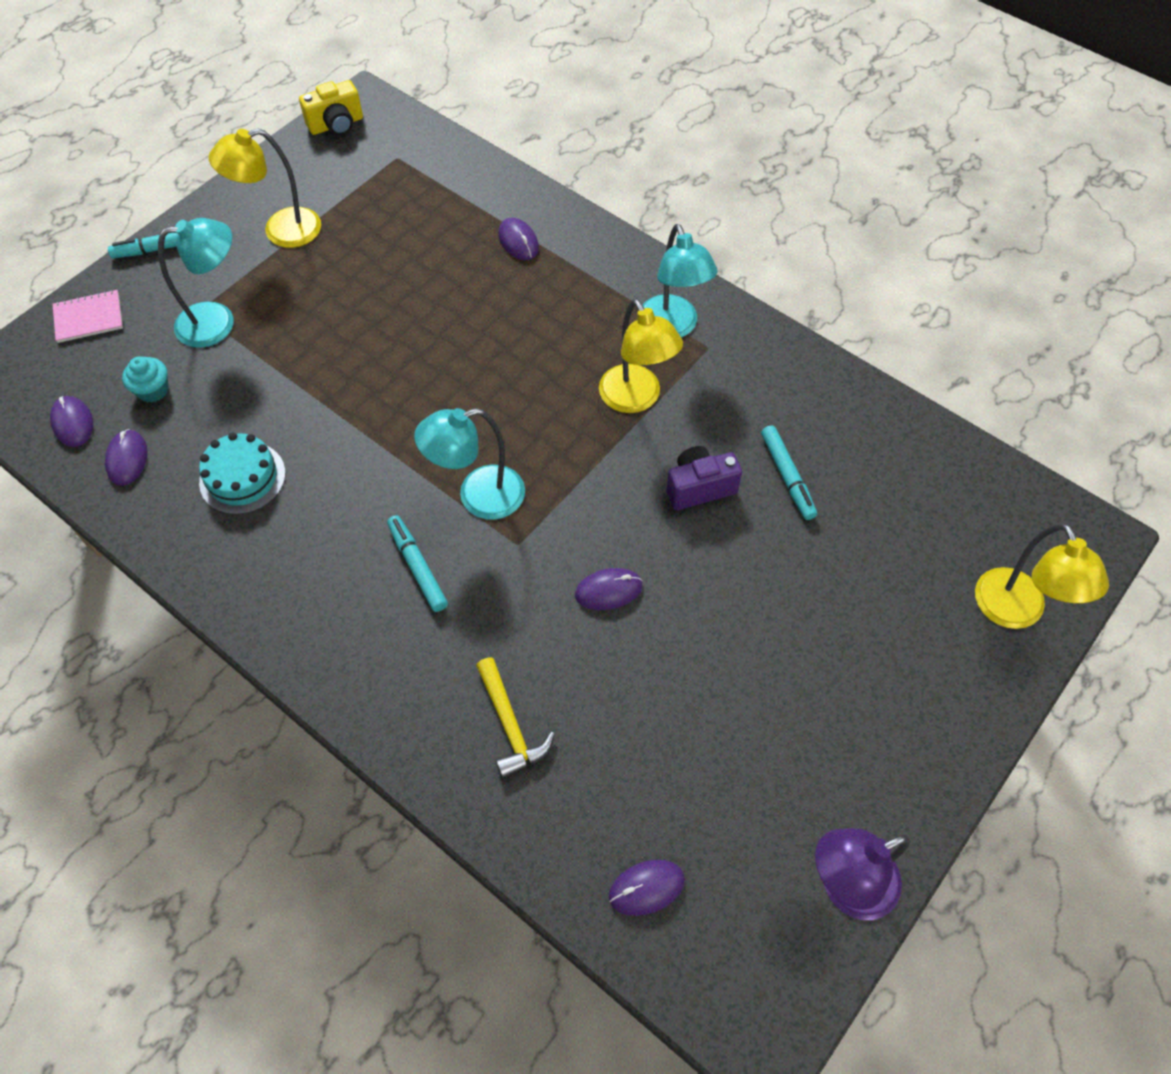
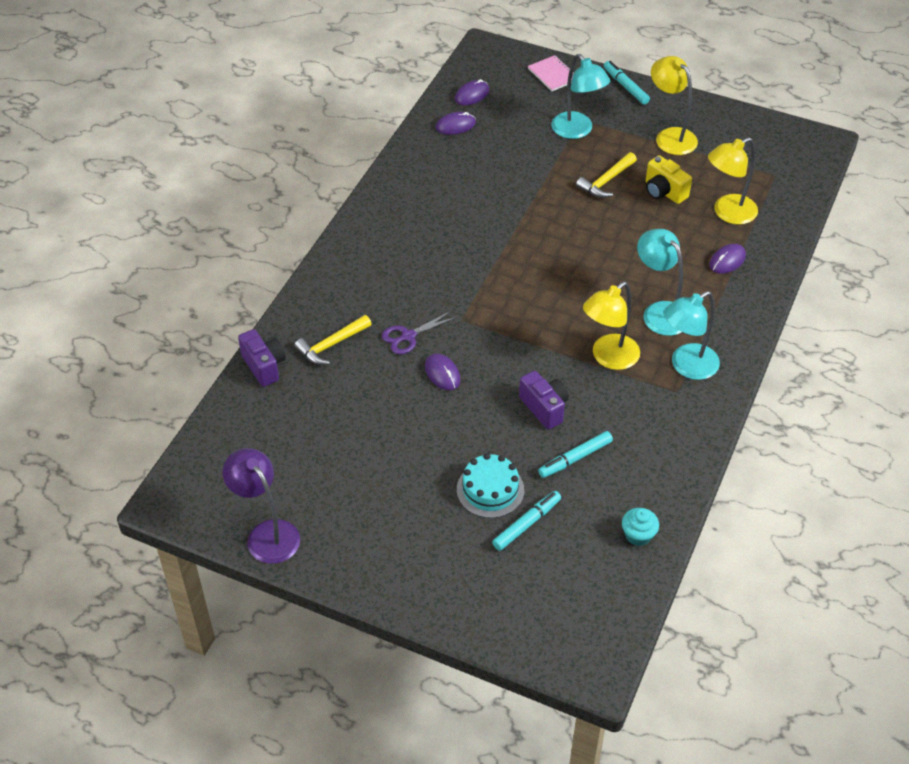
camera: 75 degrees right, 10 degrees down
turquoise cupcake [122,356,169,403] -> turquoise cupcake moved to [622,508,659,546]
turquoise cake [199,432,286,515] -> turquoise cake moved to [457,453,524,518]
yellow camera [299,80,363,135] -> yellow camera moved to [646,155,692,204]
turquoise marker [387,515,448,612] -> turquoise marker moved to [492,491,561,551]
turquoise lamp [414,408,525,520] -> turquoise lamp moved to [637,229,683,336]
purple mouse [609,860,685,916] -> none
yellow lamp [975,523,1109,629] -> yellow lamp moved to [708,137,758,225]
none -> purple camera [238,329,286,387]
none -> purple scissors [382,311,457,354]
none -> yellow hammer [576,152,637,198]

